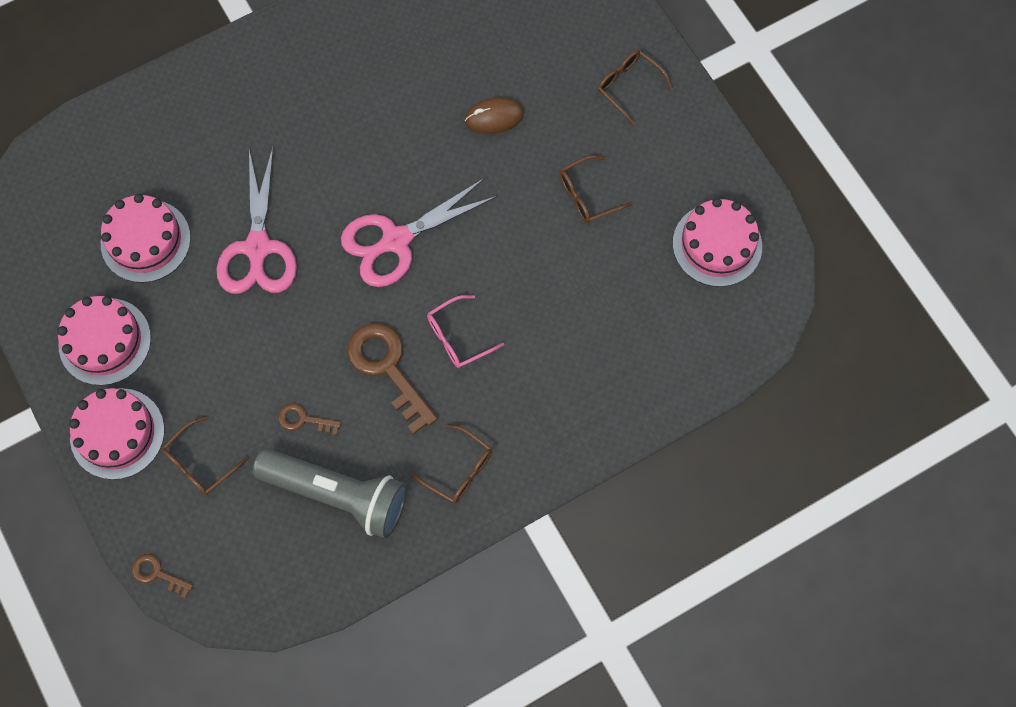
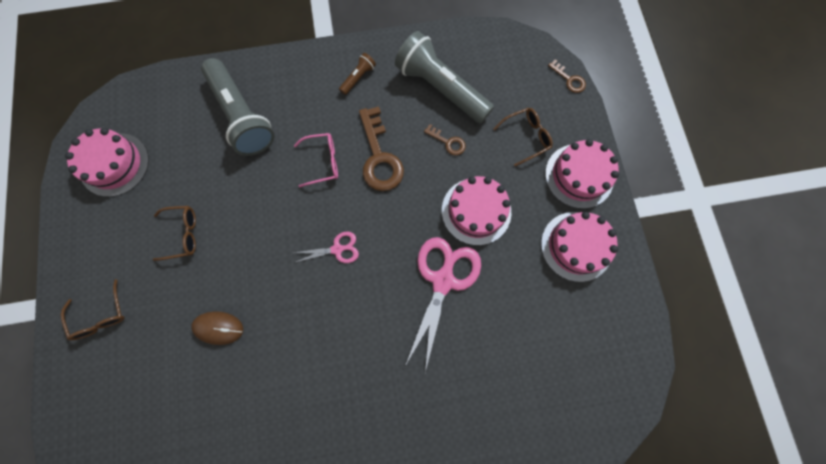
camera: 160 degrees left, 5 degrees up
pink cake [101,194,191,283] -> pink cake moved to [442,176,511,245]
pink scissors [341,178,497,287] -> pink scissors [293,232,359,263], size x0.51
brown glasses [411,424,492,503] -> brown flashlight [339,53,376,95]
none -> grey flashlight [201,58,274,156]

